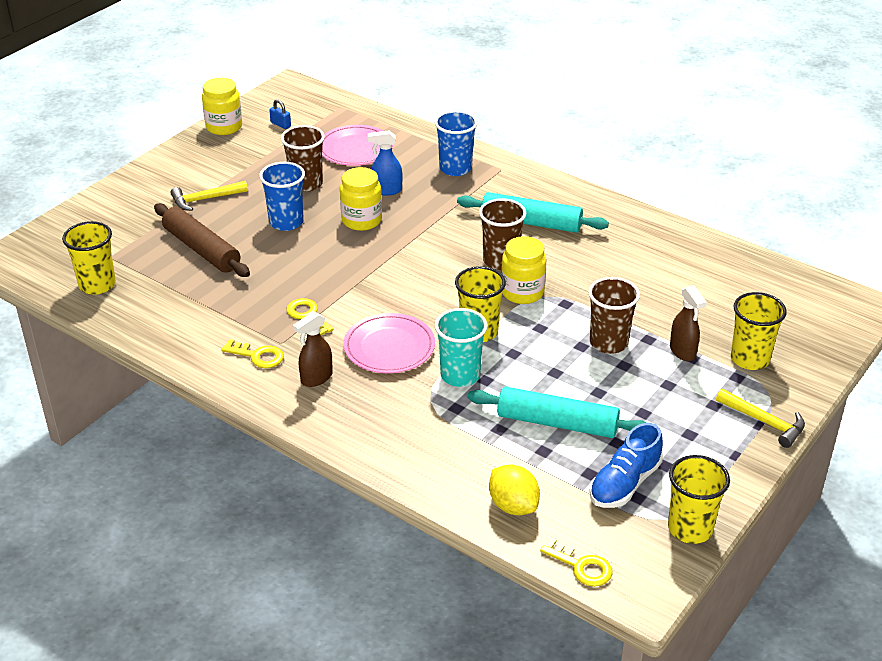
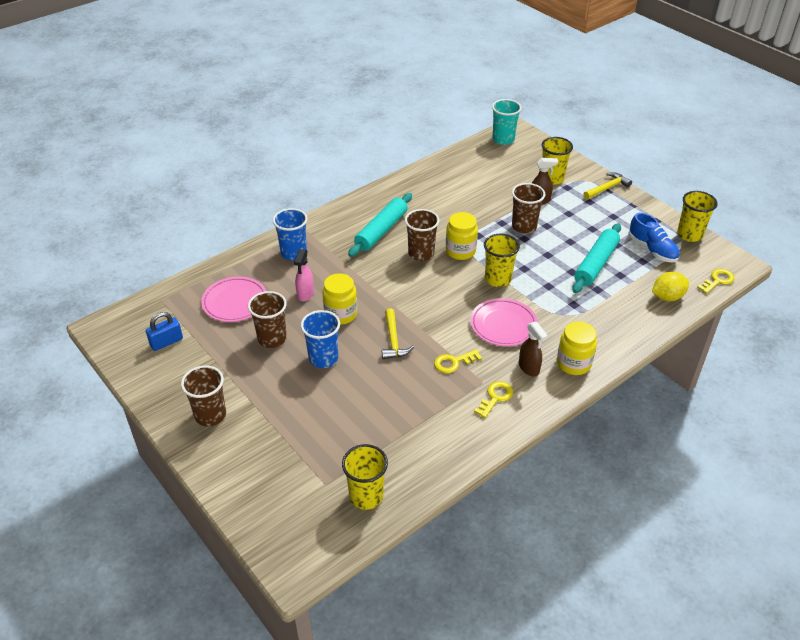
camera: 75 degrees left, 5 degrees up
brown rolling pin [154,203,250,277] -> none
yellow hammer [170,181,248,211] -> yellow hammer moved to [382,308,414,359]
yellow jar [202,78,242,135] -> yellow jar moved to [557,321,597,375]
blue padlock [269,99,291,129] -> blue padlock [146,312,183,351], size x1.53
blue spray bottle [368,130,402,195] -> pink spray bottle [294,249,314,302]
turquoise cup [435,308,488,387] -> turquoise cup moved to [492,99,522,145]
none -> brown cup [181,365,226,427]

